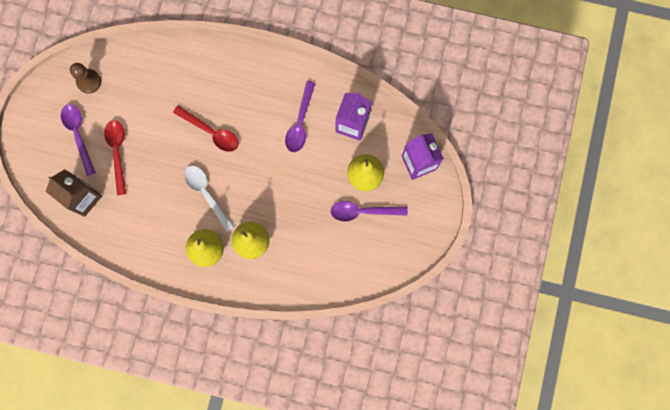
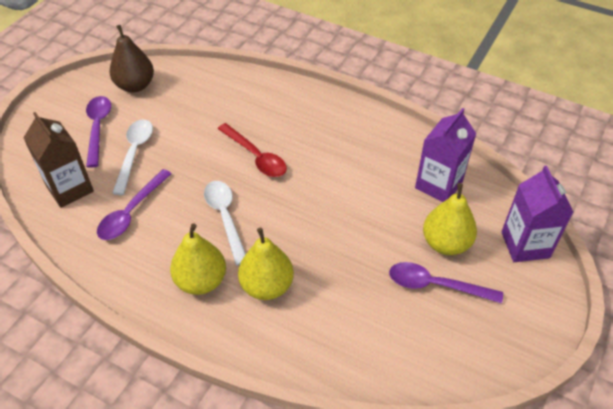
camera: 15 degrees right, 30 degrees down
brown pawn [70,63,101,94] -> brown pear [109,25,154,92]
red spoon [104,120,126,195] -> white spoon [112,119,153,195]
purple spoon [285,81,315,152] -> purple spoon moved to [97,169,172,240]

